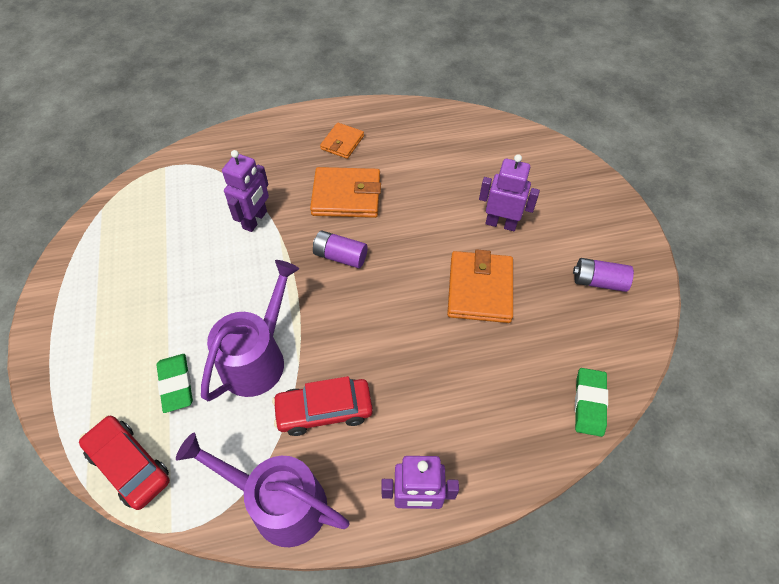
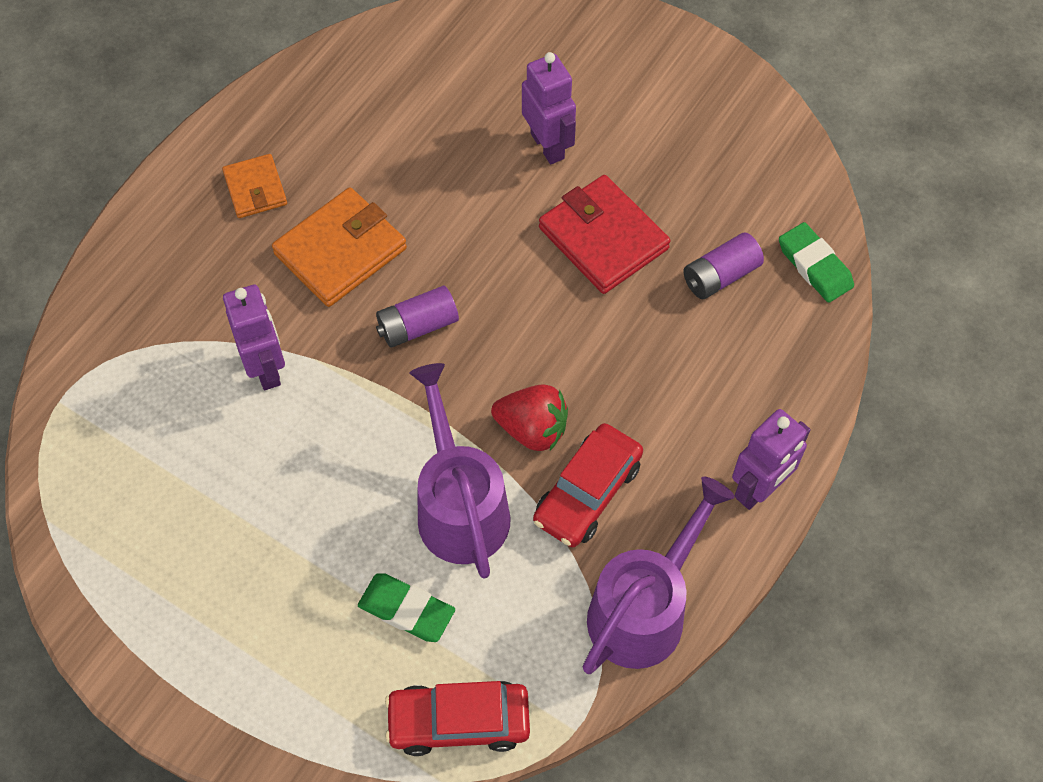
camera: 45 degrees left, 5 degrees up
purple watering can [176,433,350,547] -> purple watering can turned 150 degrees clockwise [583,477,735,674]
orange wallet [447,249,513,323] -> red wallet [539,175,670,294]
purple robot [479,154,540,231] -> purple robot turned 90 degrees clockwise [522,52,576,164]
purple battery [573,258,634,292] -> purple battery moved to [683,232,764,299]
none -> red strawberry [491,384,568,451]

